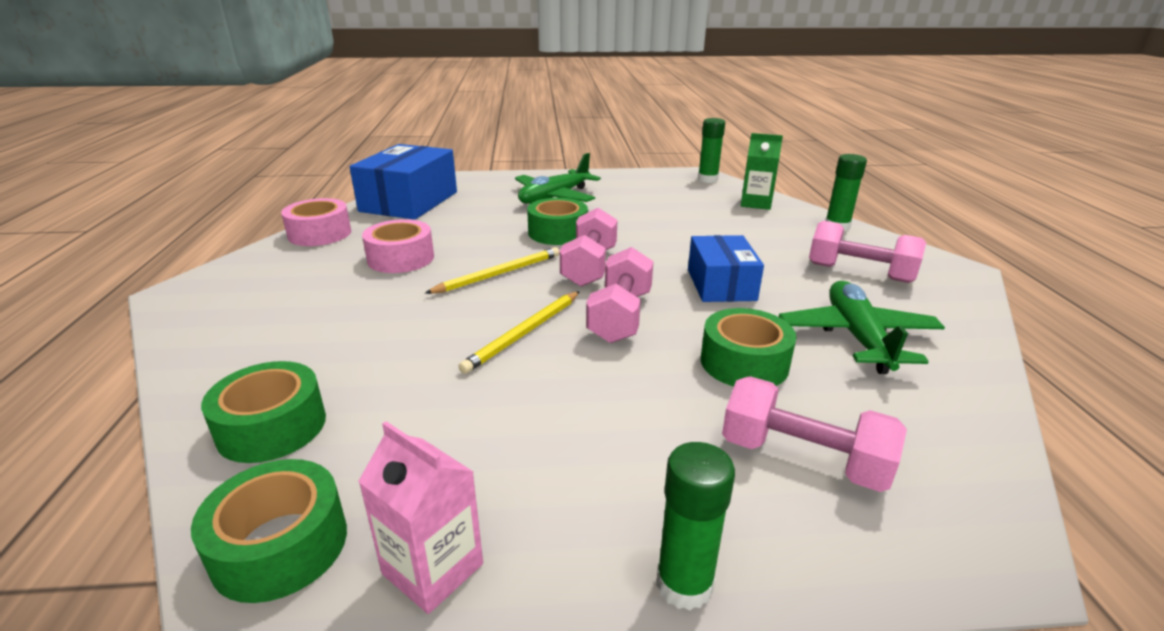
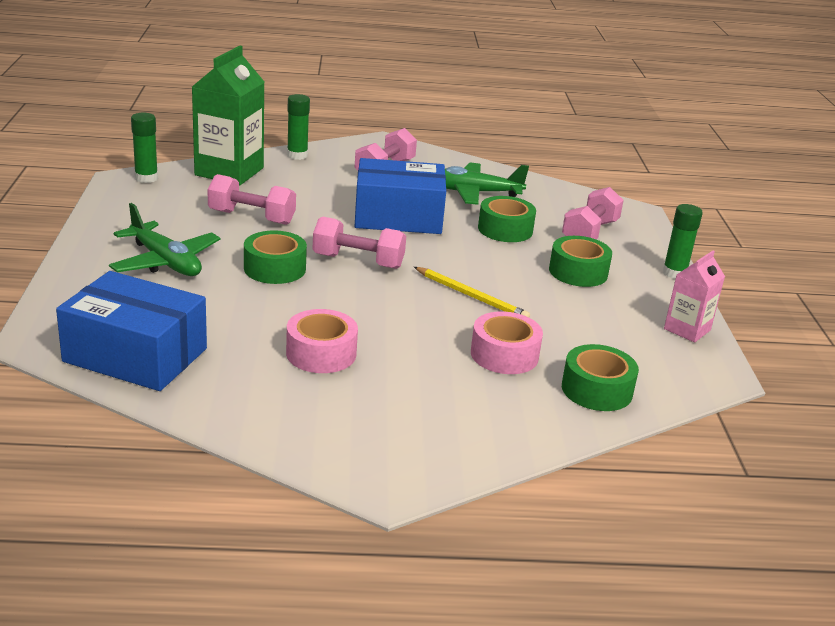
camera: 90 degrees left, 0 degrees up
green tape [191,459,347,603] -> green tape moved to [549,236,612,287]
pink tape [281,198,351,246] -> pink tape moved to [471,311,543,374]
yellow pencil [425,247,560,294] -> none
pink dumbbell [586,247,654,343] -> pink dumbbell moved to [207,174,296,225]
blue box [688,235,764,302] -> blue box [354,158,446,234], size x1.56
green carton [741,133,783,210] -> green carton [192,45,264,185], size x1.80

